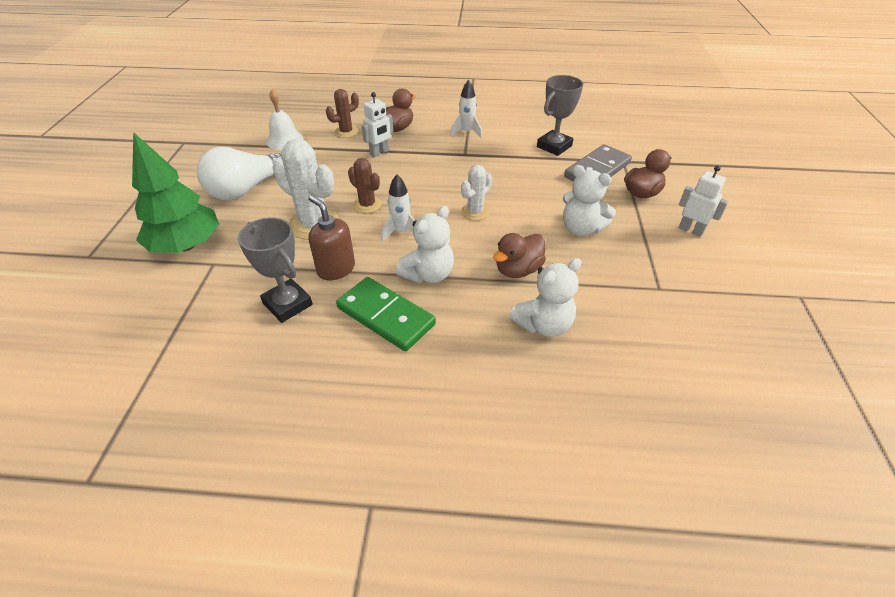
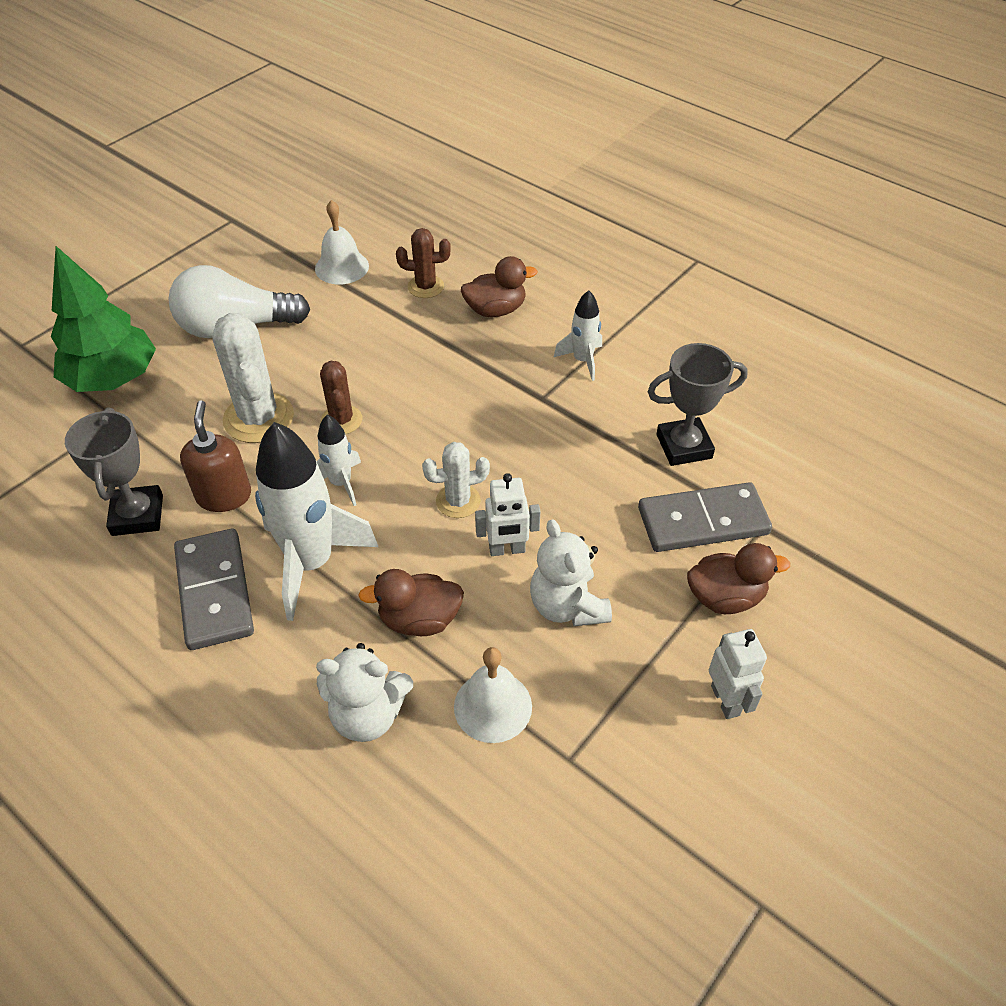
camera: 35 degrees right, 5 degrees up
green domino [336,277,436,351] -> grey domino [174,529,254,650]
white robot [362,92,393,157] -> white robot moved to [475,473,540,556]
white teddy bear [396,206,454,283] -> white rocket [255,422,378,621]
none -> white bell [454,647,532,743]

